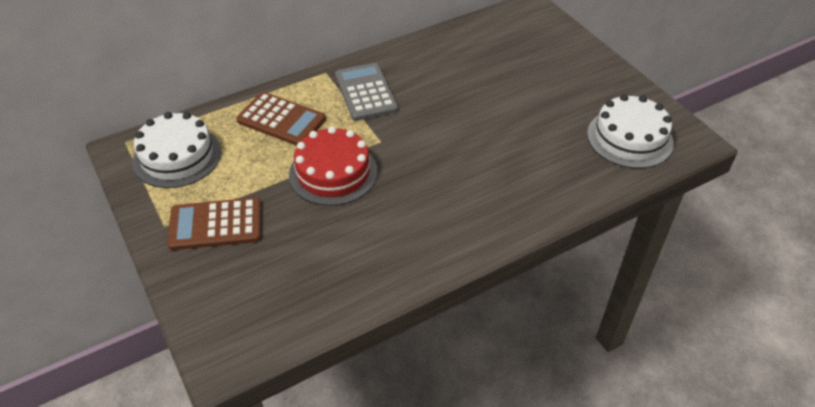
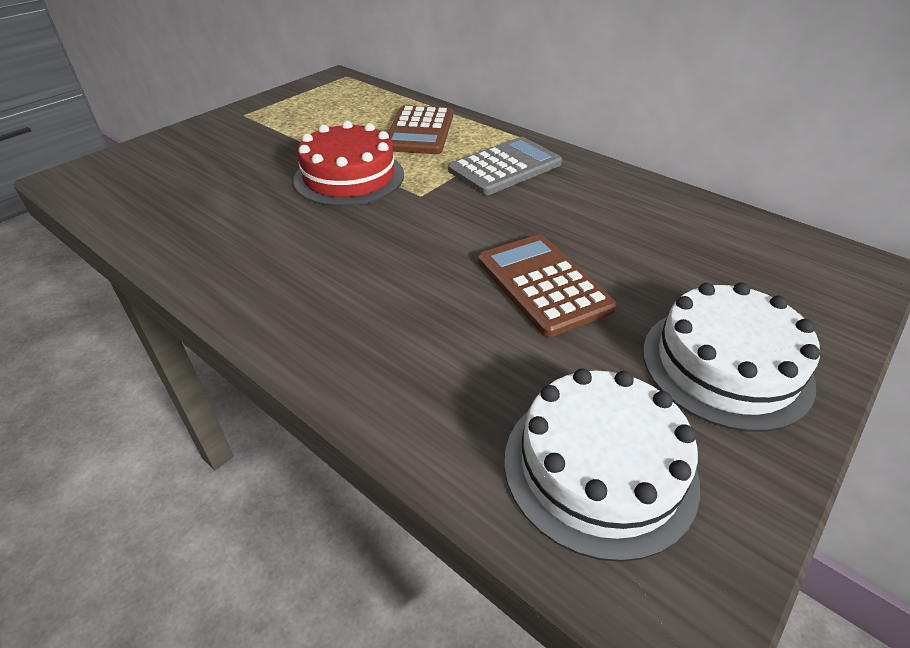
camera: 70 degrees right, 5 degrees down
white cake [133,112,221,188] -> white cake moved to [643,282,820,432]
brown calculator [167,197,261,250] -> brown calculator moved to [478,234,617,337]

